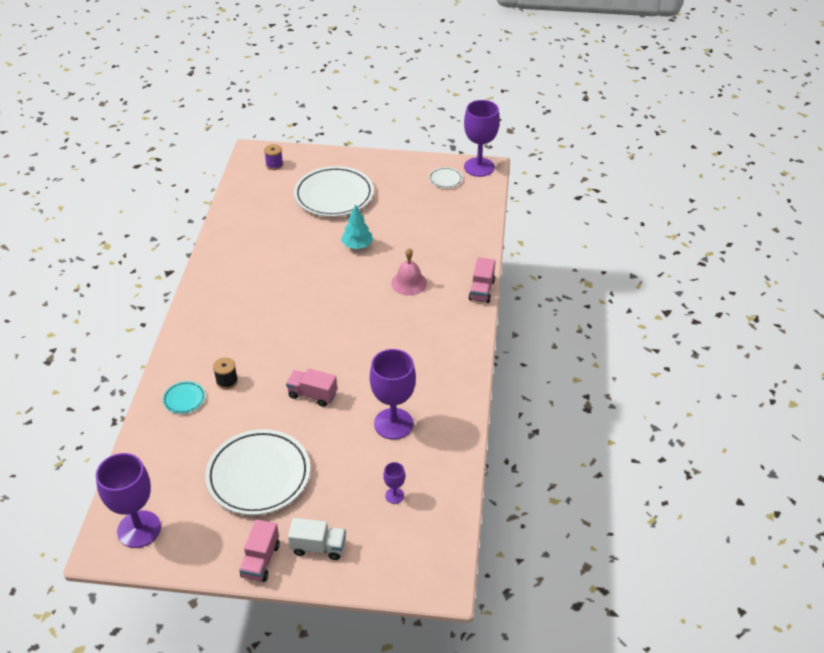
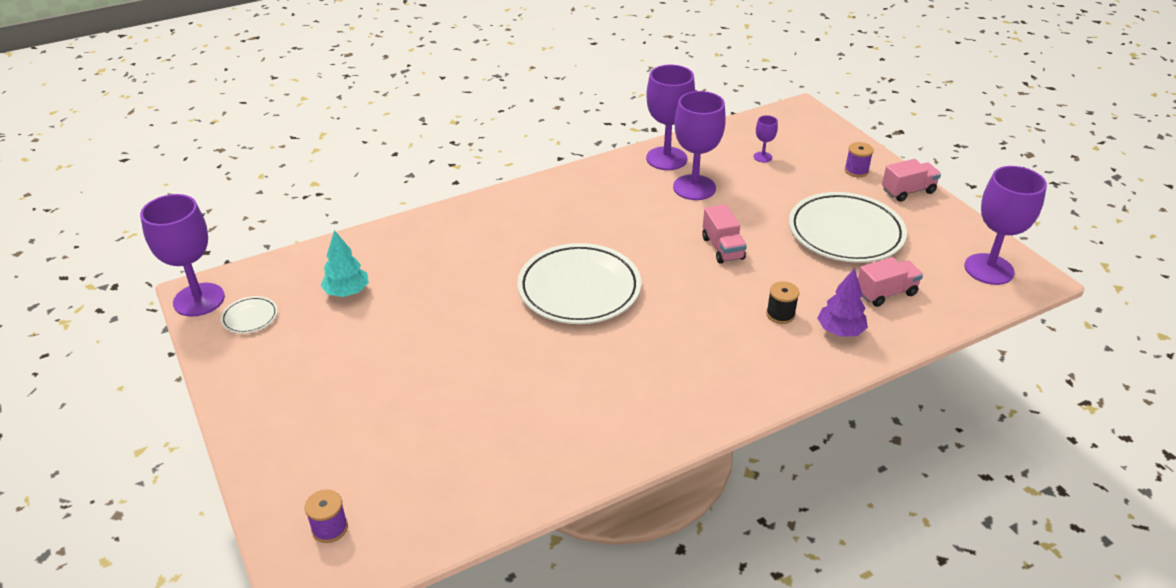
camera: 125 degrees left, 5 degrees down
turquoise plate [163,381,205,414] -> purple tree [817,268,868,337]
white truck [288,518,346,560] -> purple spool [845,142,874,177]
white plate [294,166,374,217] -> white plate moved to [517,243,641,324]
turquoise tree [341,204,373,249] -> turquoise tree moved to [320,230,369,297]
pink bell [391,248,427,296] -> none
pink truck [469,257,495,303] -> pink truck moved to [858,257,923,307]
none -> purple goblet [646,65,695,170]

